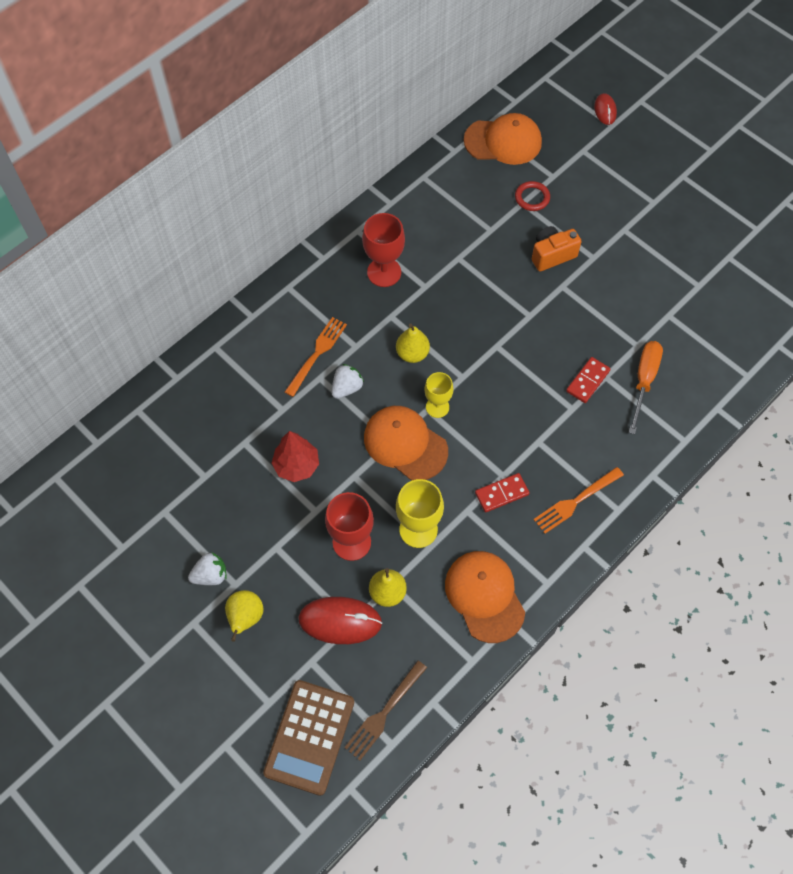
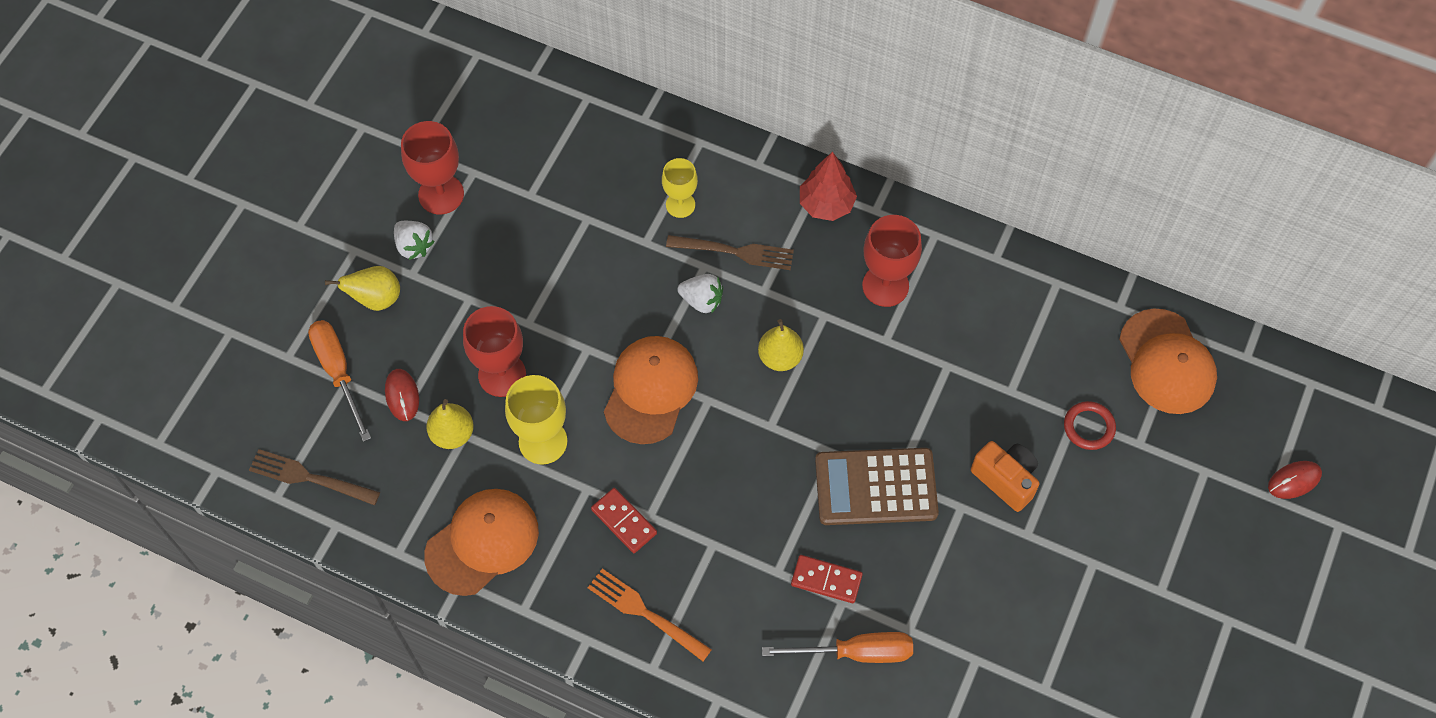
camera: 70 degrees right, 0 degrees up
brown calculator [263,680,354,796] -> brown calculator moved to [815,448,939,525]
red tree [272,431,319,482] -> red tree moved to [800,152,857,221]
orange fork [285,317,347,397] -> brown fork [666,235,794,270]
red mouse [298,597,382,644] -> red mouse [385,369,419,421], size x0.57
yellow goblet [424,372,454,418] -> yellow goblet moved to [662,158,698,218]
none -> orange screwdriver [308,320,371,442]
none -> red goblet [401,121,464,214]

